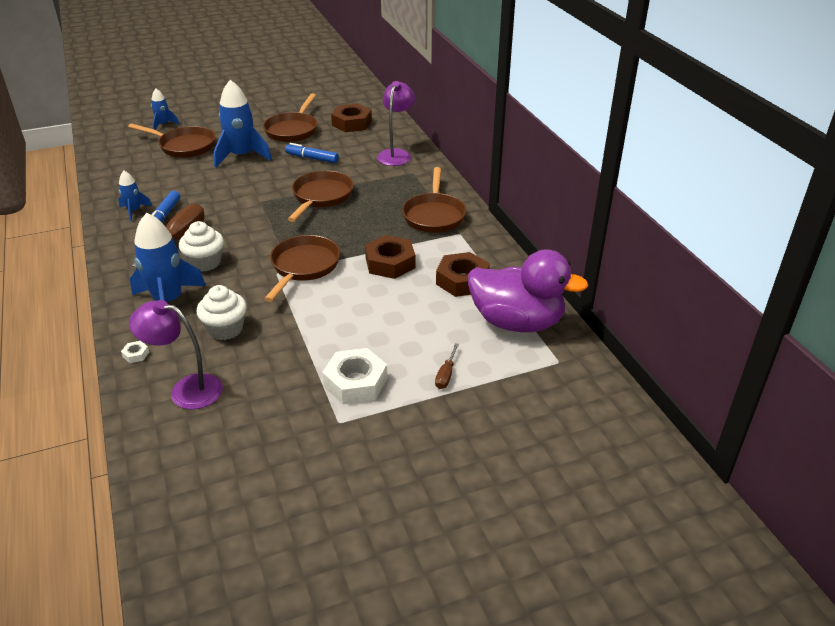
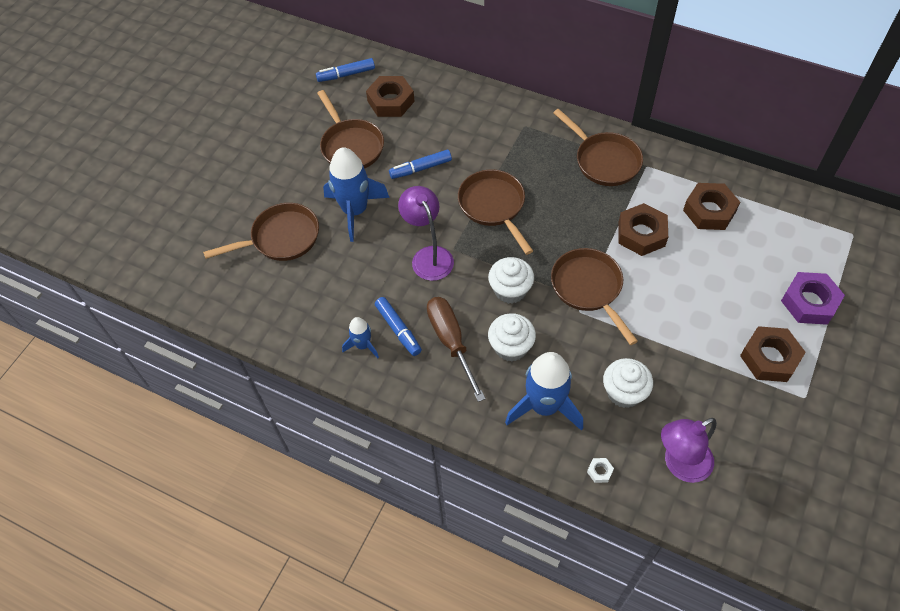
camera: 40 degrees left, 20 degrees up
blue rocket [151,89,179,130] -> none
white nut [322,348,387,404] -> brown nut [740,326,806,382]
purple lamp [377,81,415,166] -> purple lamp moved to [398,186,454,281]
brown screwdriver [435,343,459,389] -> purple nut [781,272,845,325]
purple duck [468,249,588,332] -> none
none -> blue marker [316,58,375,82]
none -> white cupcake [488,257,534,304]

